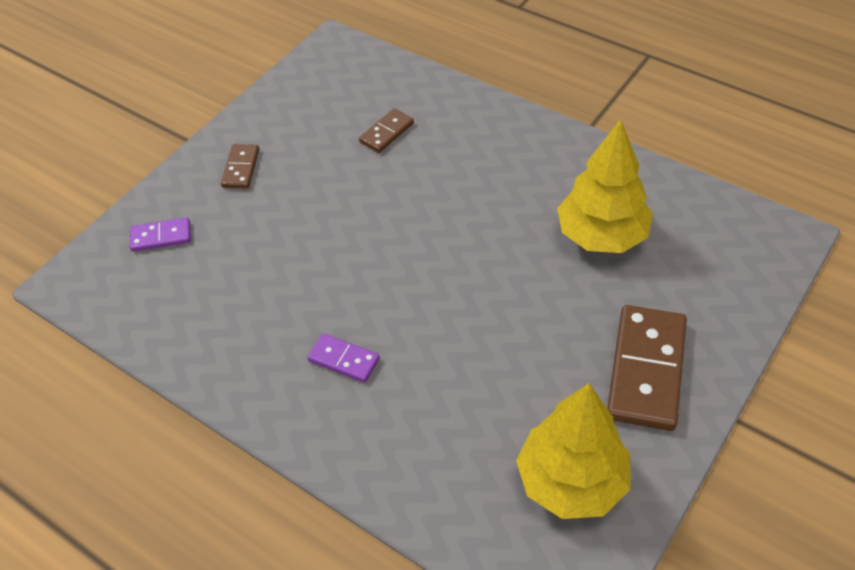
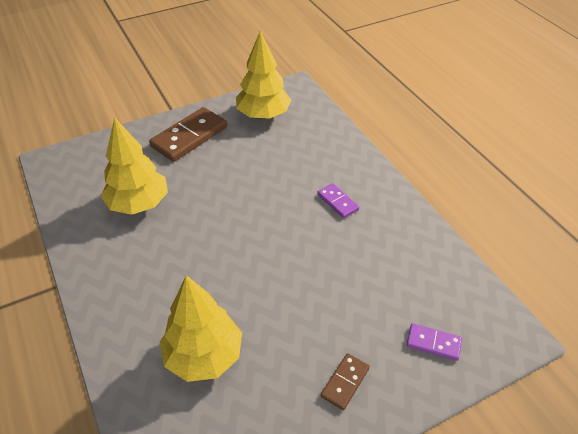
camera: 155 degrees left, 5 degrees down
brown domino [359,109,414,153] -> yellow tree [160,275,242,382]

